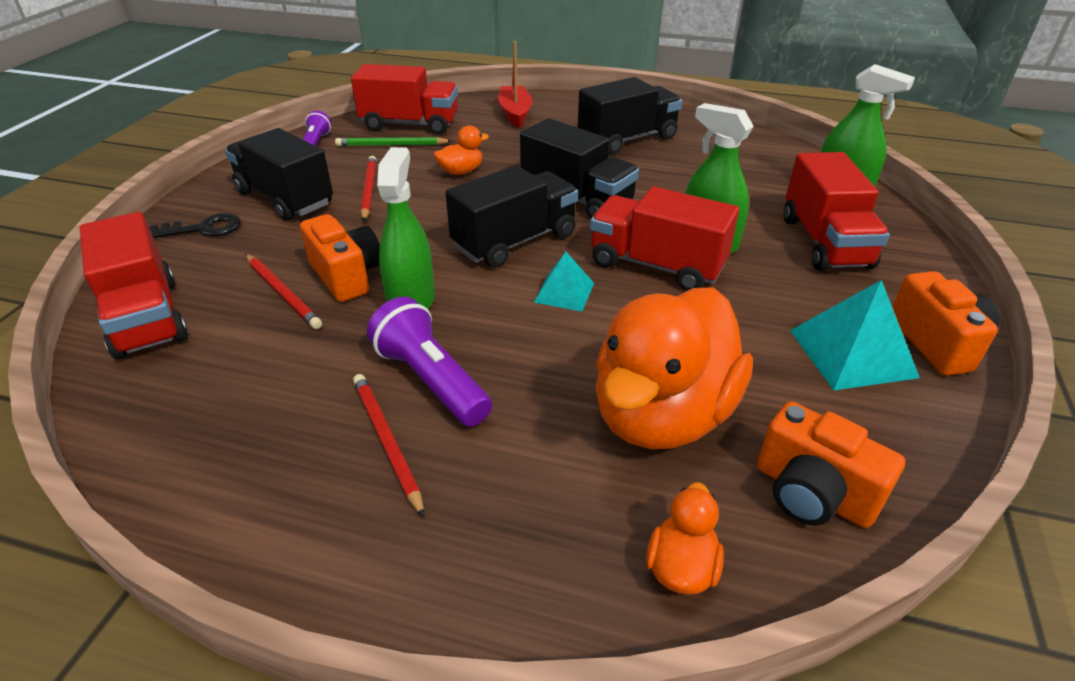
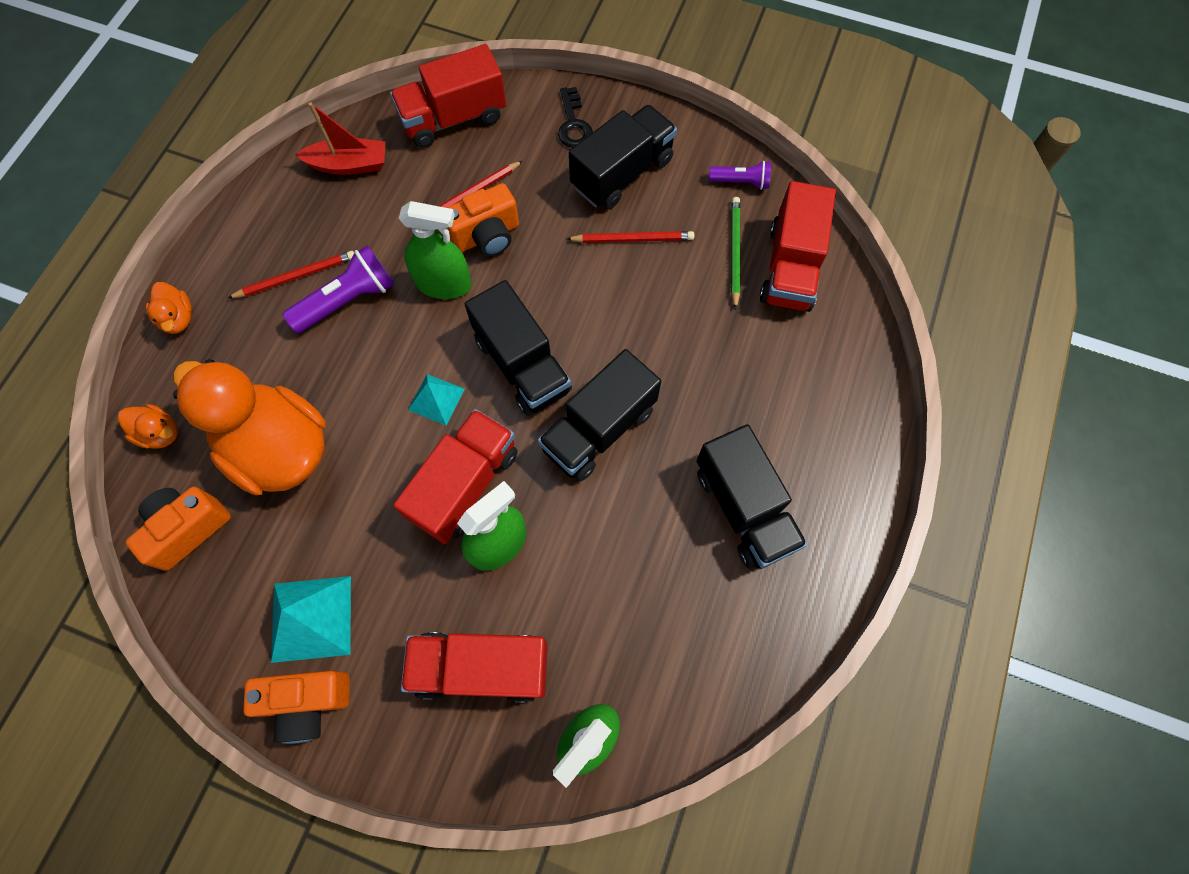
camera: 95 degrees right, 30 degrees up
orange duck [434,125,489,175] -> orange duck moved to [146,282,192,334]
red boat [498,41,532,128] -> red boat moved to [295,102,386,175]

